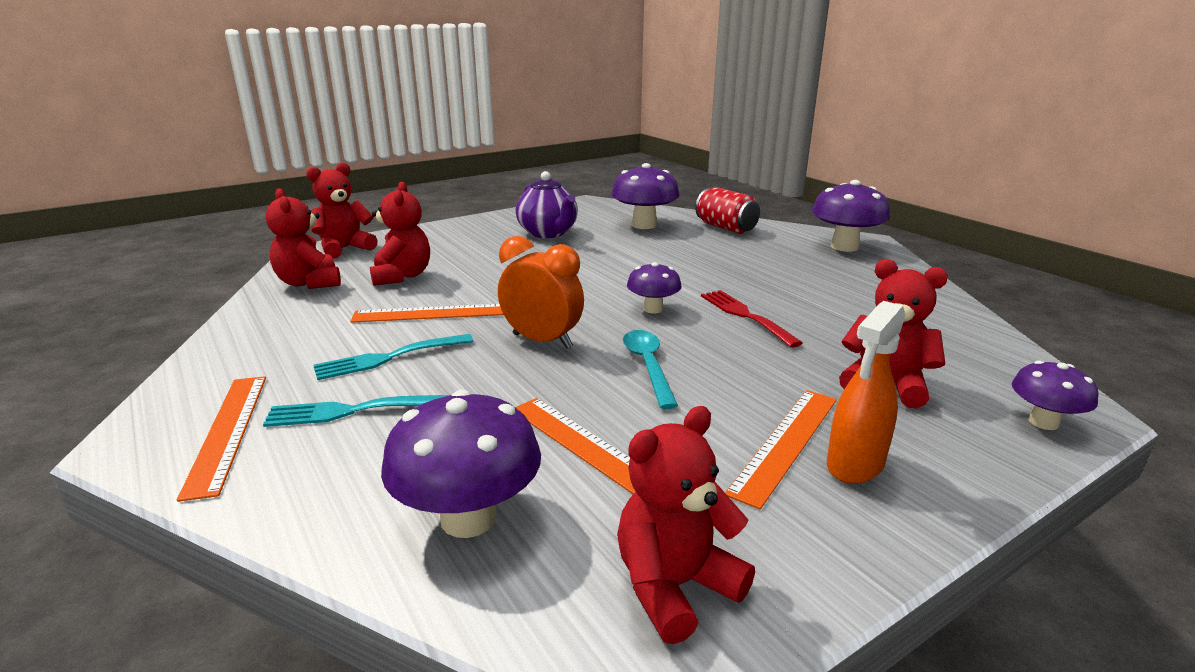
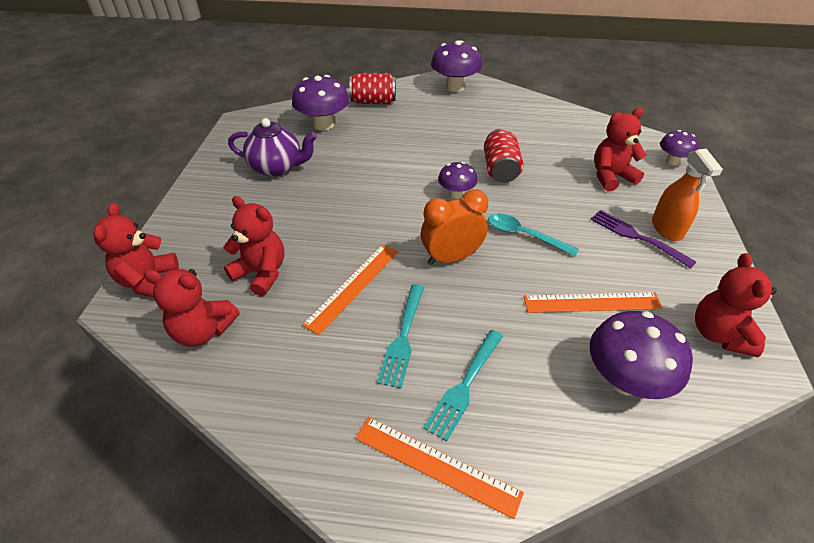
camera: 50 degrees left, 20 degrees up
red fork [701,290,803,348] -> red can [484,129,523,183]
orange ruler [725,390,837,509] -> purple fork [590,210,696,268]

